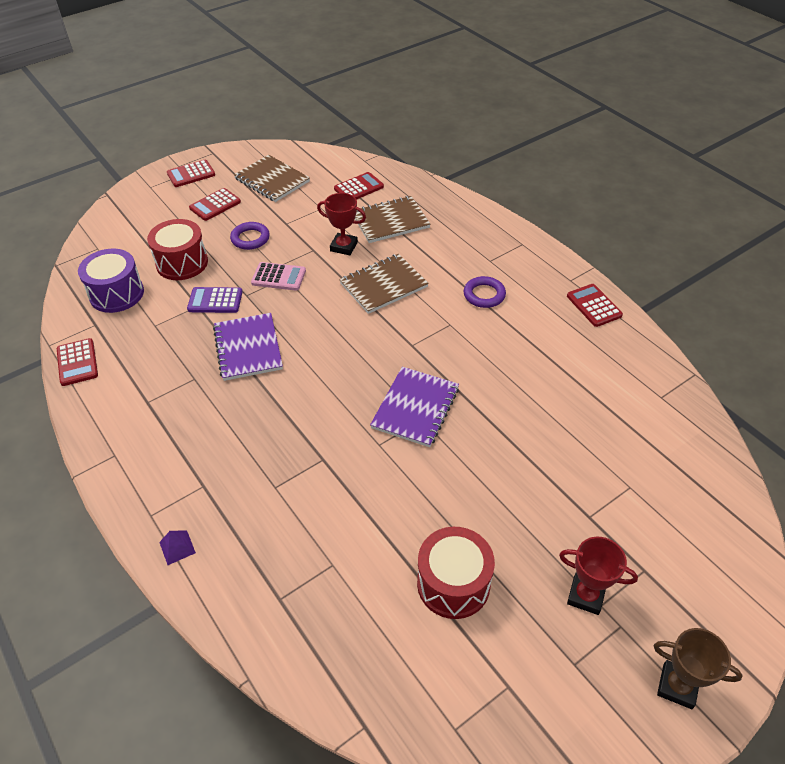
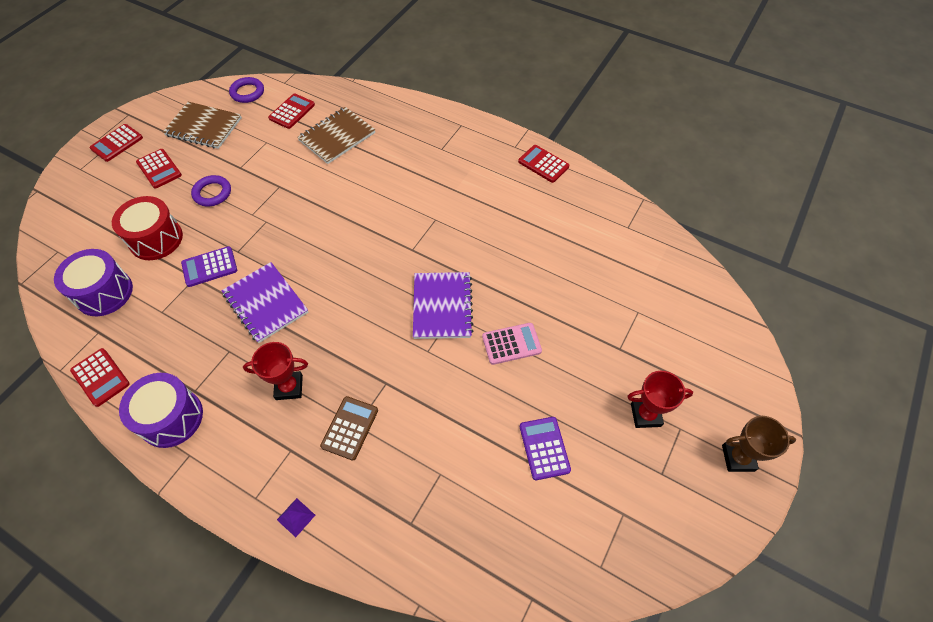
camera: 25 degrees left, 10 degrees up
red calculator [189,188,241,221] -> red calculator turned 60 degrees counterclockwise [136,149,182,189]
pink calculator [251,262,306,291] -> pink calculator moved to [482,323,542,365]
red trophy [317,193,366,255] -> red trophy moved to [243,342,308,400]
brown notebook [339,254,429,314] -> none
red drum [417,527,495,619] -> purple calculator [520,417,571,480]
purple ring [464,276,506,308] -> purple ring moved to [229,77,264,103]
none -> purple drum [119,373,203,448]
none -> brown calculator [320,396,378,460]

